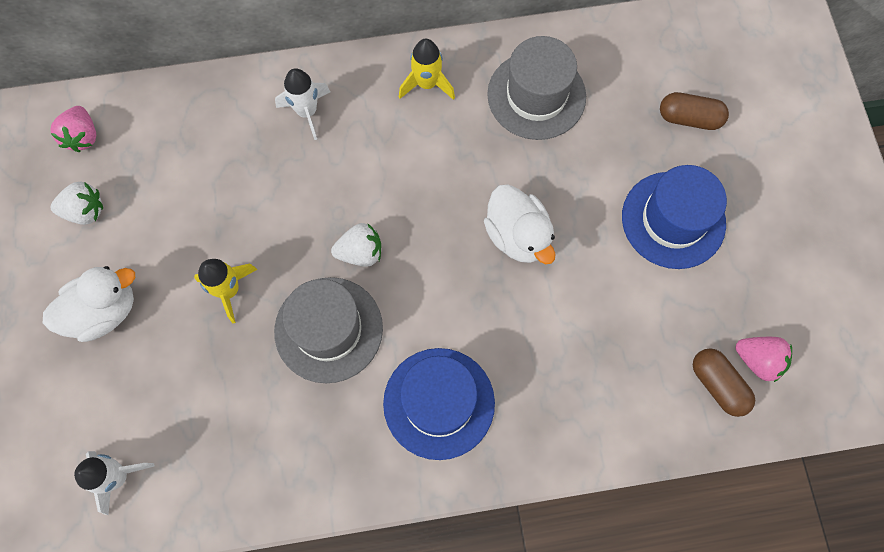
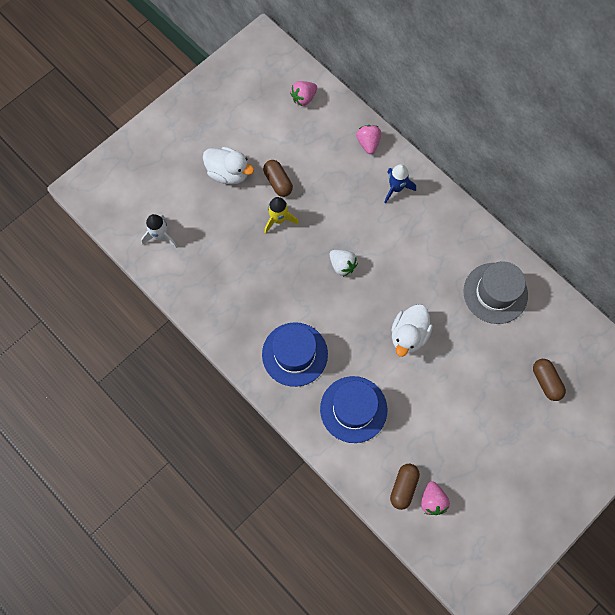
camera: 55 degrees right, 0 degrees up
white strawberry [51,182,103,225] -> none
grey hat [274,277,383,383] -> none
white rocket [275,68,330,140] -> blue rocket [384,164,416,203]
yellow rocket [399,39,455,100] -> none
blue hat [622,165,727,269] -> blue hat moved to [320,376,387,443]
none -> brown capsule [263,160,293,197]
none -> pink strawberry [356,125,381,154]

